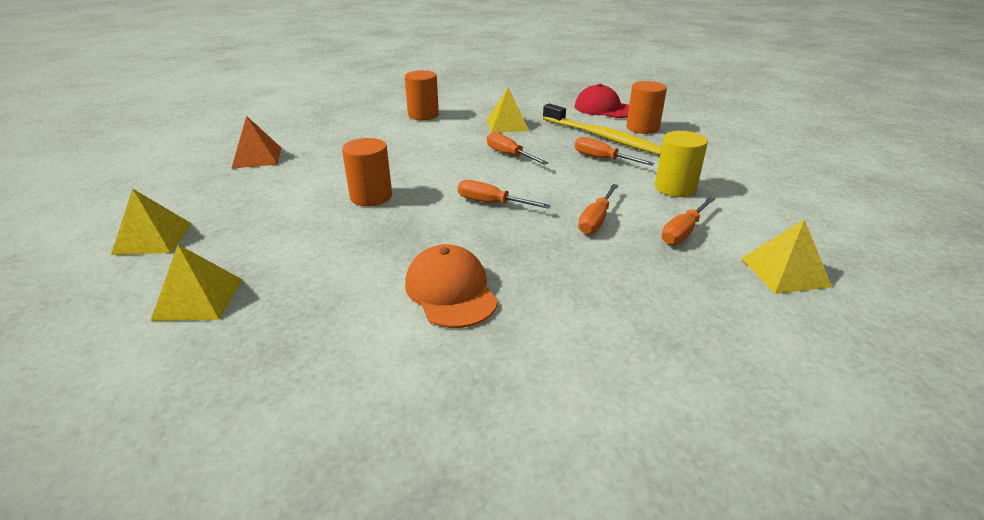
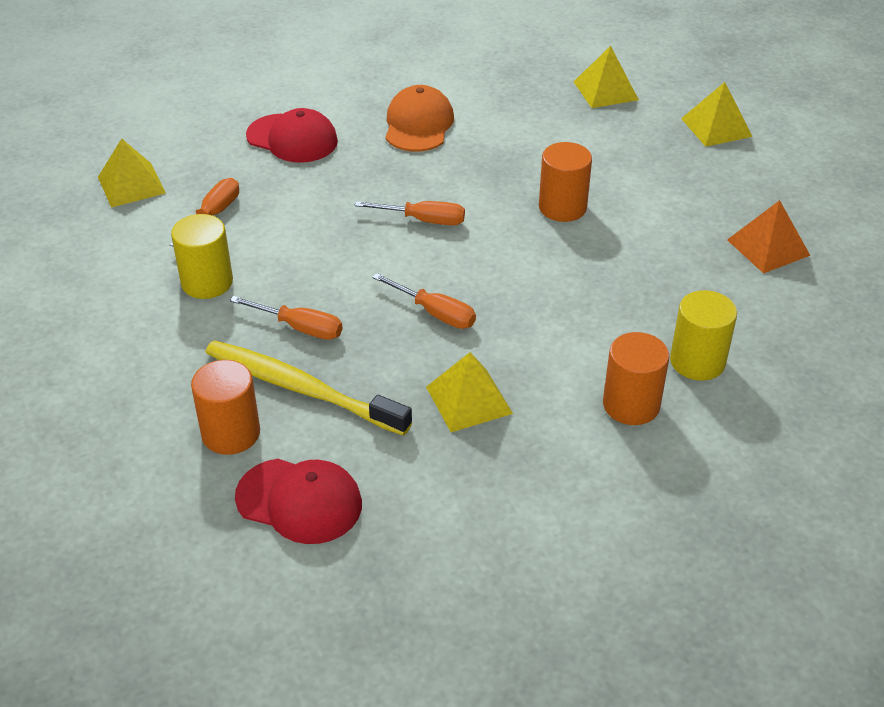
camera: 165 degrees right, 10 degrees up
orange cap [405,244,498,328] -> orange cap turned 135 degrees counterclockwise [385,85,454,152]
orange screwdriver [578,184,619,235] -> none
none -> red cap [246,108,338,163]
none -> yellow cylinder [670,290,737,381]

